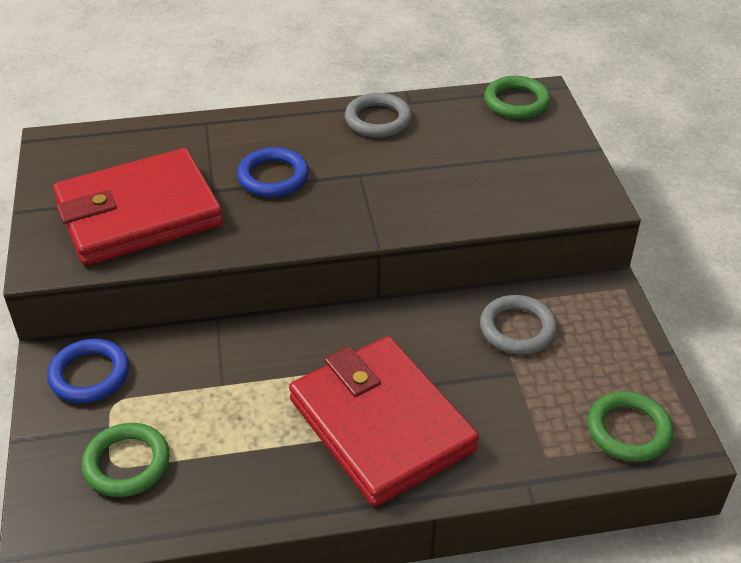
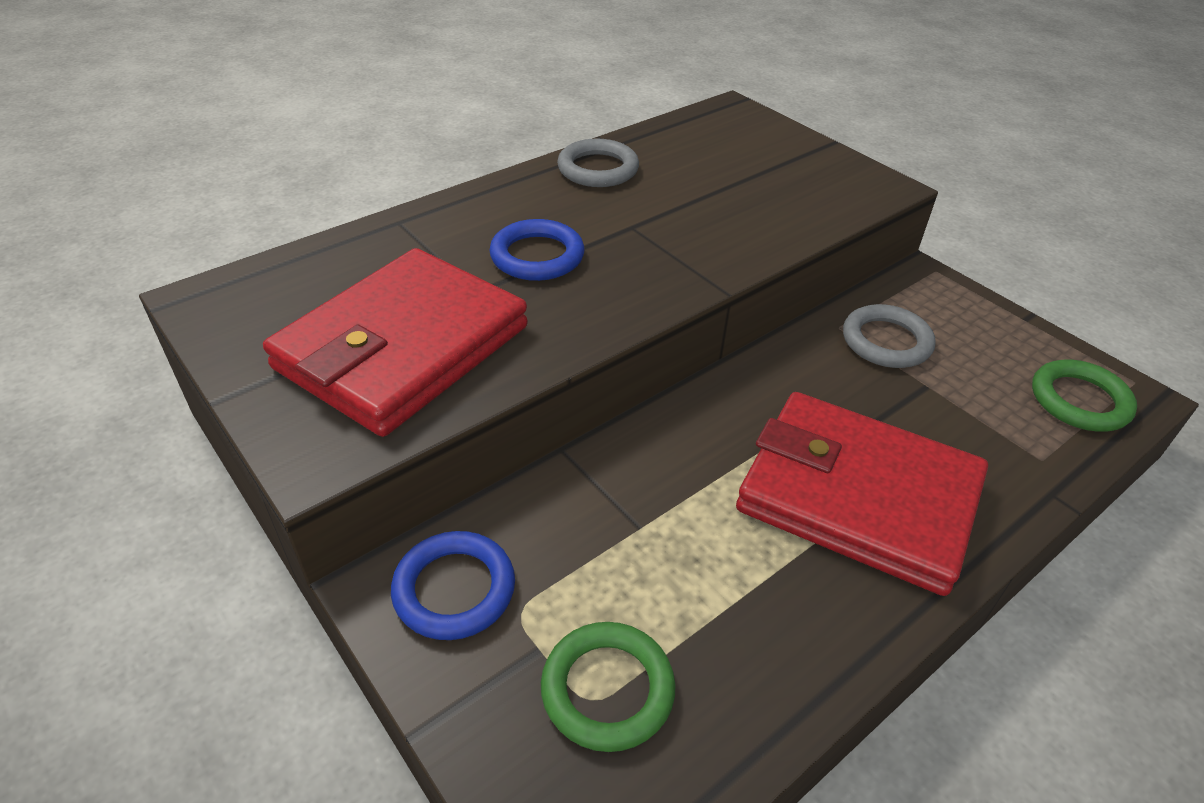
camera: 30 degrees left, 0 degrees up
green ring [484,76,551,119] -> none

